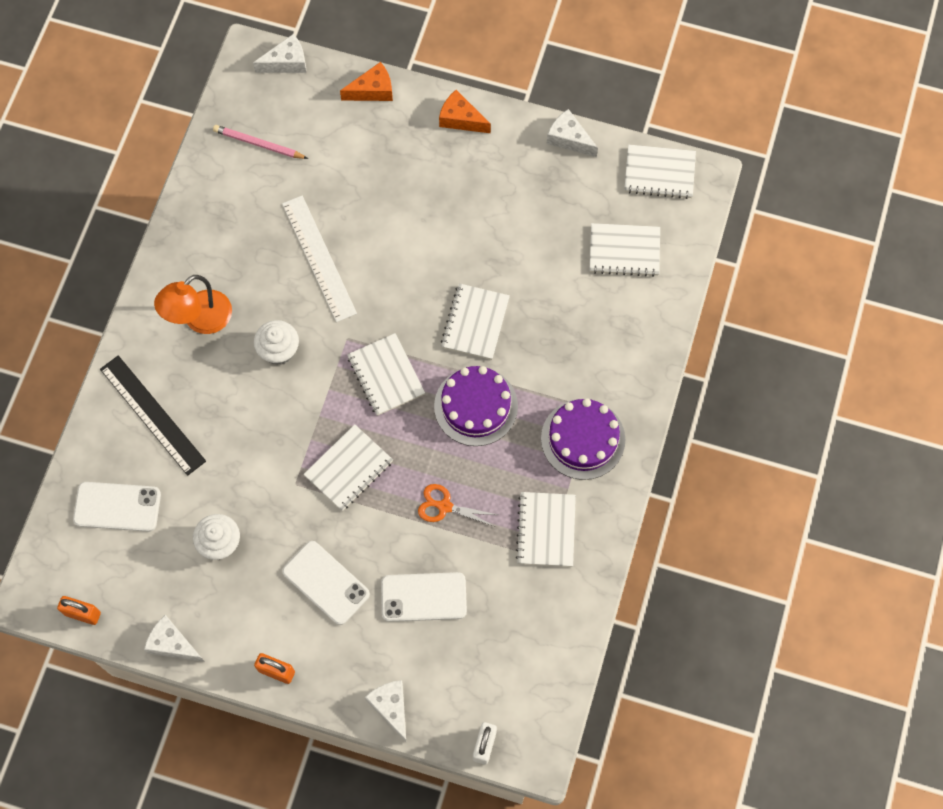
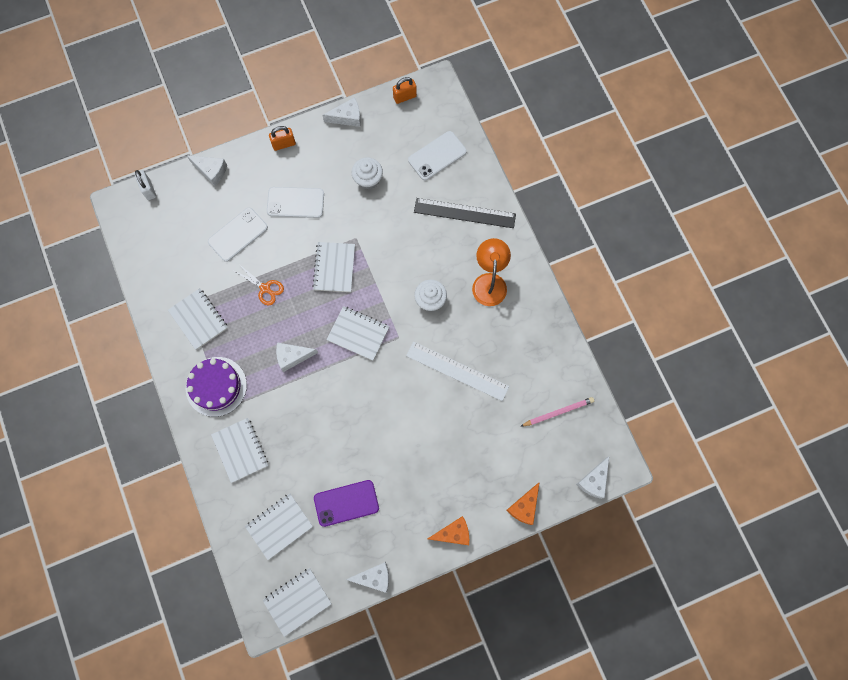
camera: 140 degrees right, 5 degrees up
orange scissors [418,484,498,527] -> orange scissors turned 60 degrees clockwise [234,264,284,306]
purple cake [434,366,518,446] -> white cheese [276,343,318,372]
white notebook [441,283,510,360] -> white notebook moved to [211,418,268,483]
none -> purple phone [314,480,379,527]

